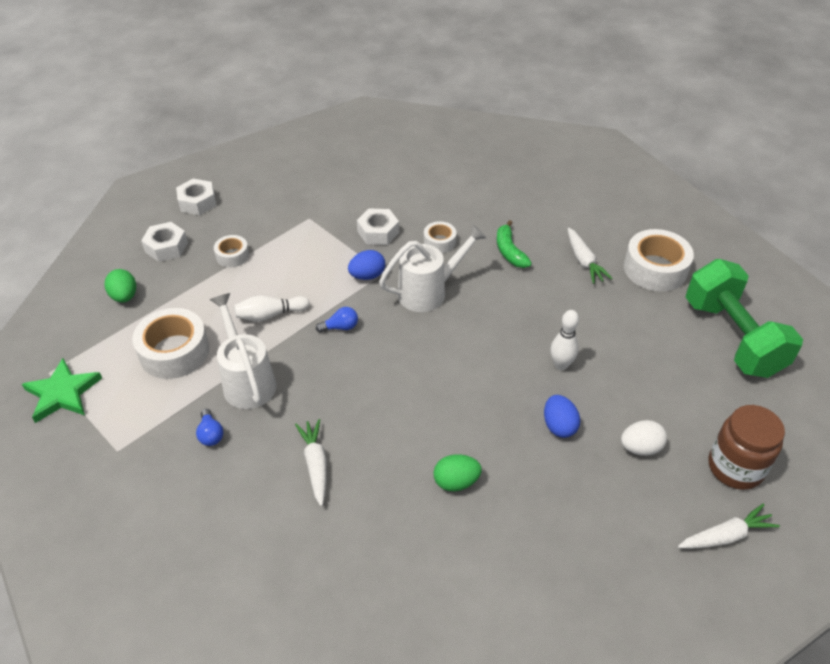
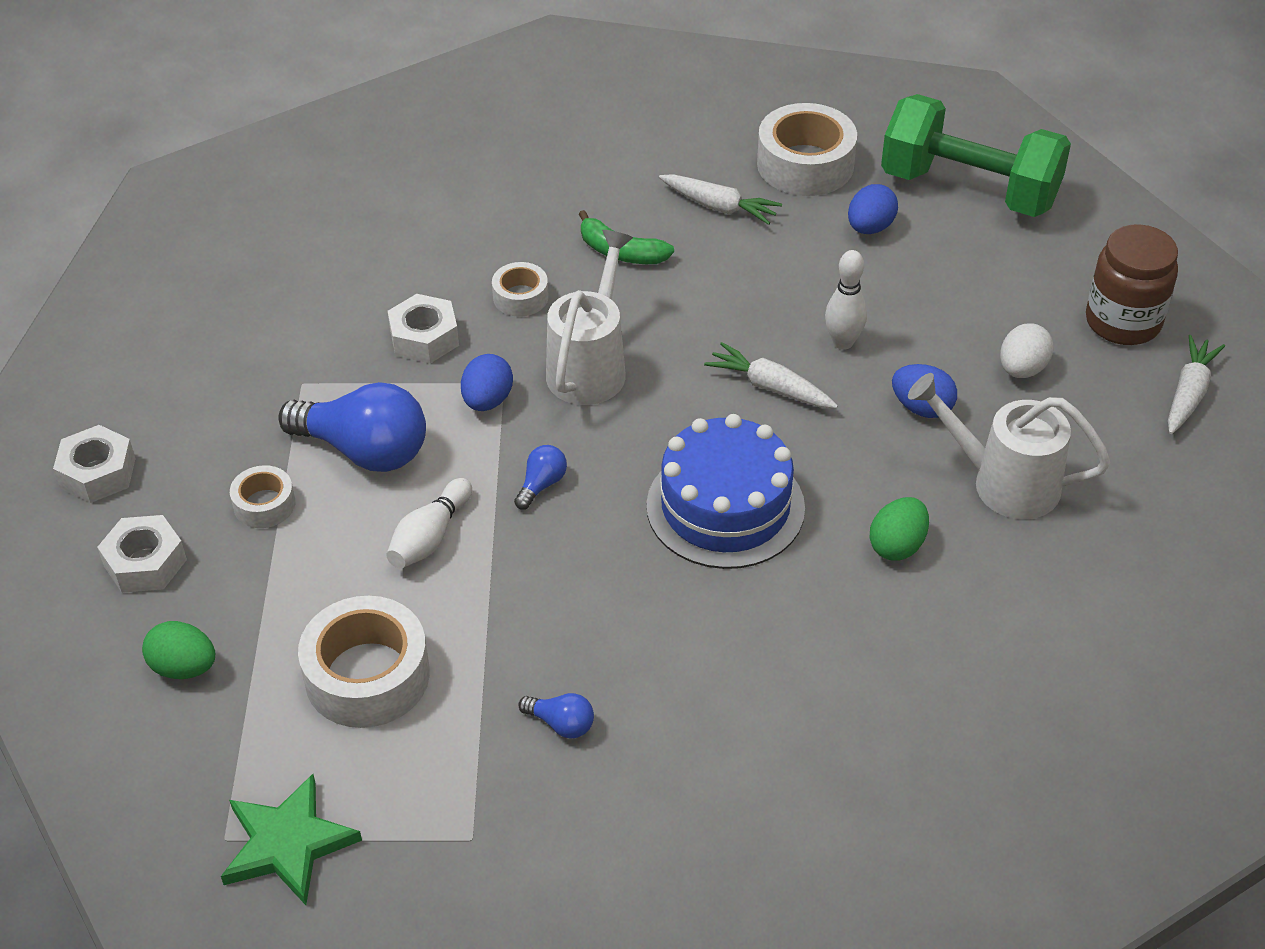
camera: 45 degrees left, 0 degrees up
white watering can [210,293,276,409] -> white watering can moved to [908,373,1110,519]
white carrot [295,419,327,506] -> white carrot moved to [704,342,838,408]
none -> blue light bulb [278,382,426,472]
none -> blue cake [647,414,805,569]
none -> blue egg [848,184,898,234]

